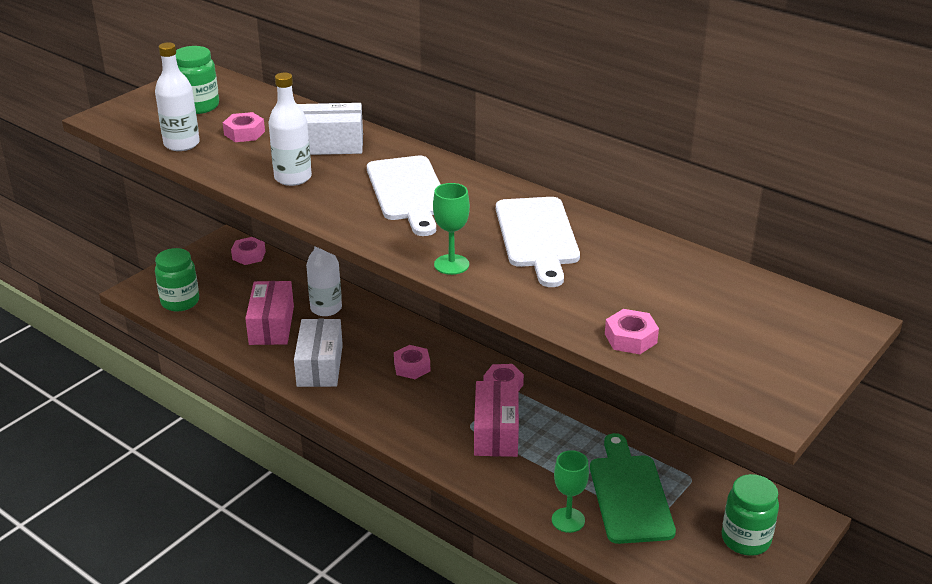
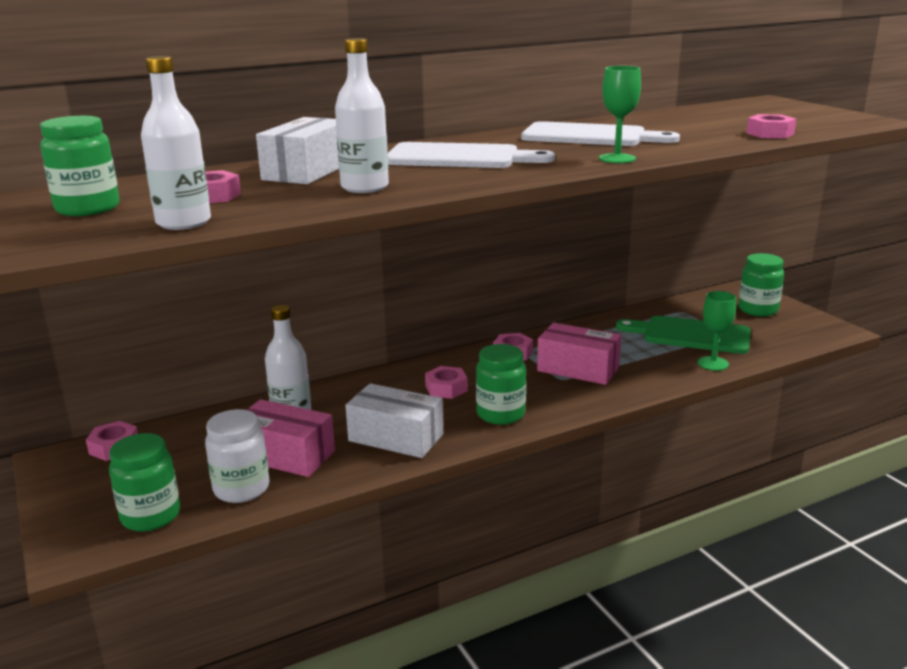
camera: 65 degrees left, 10 degrees down
none -> white jar [205,409,270,503]
none -> green jar [476,344,526,425]

